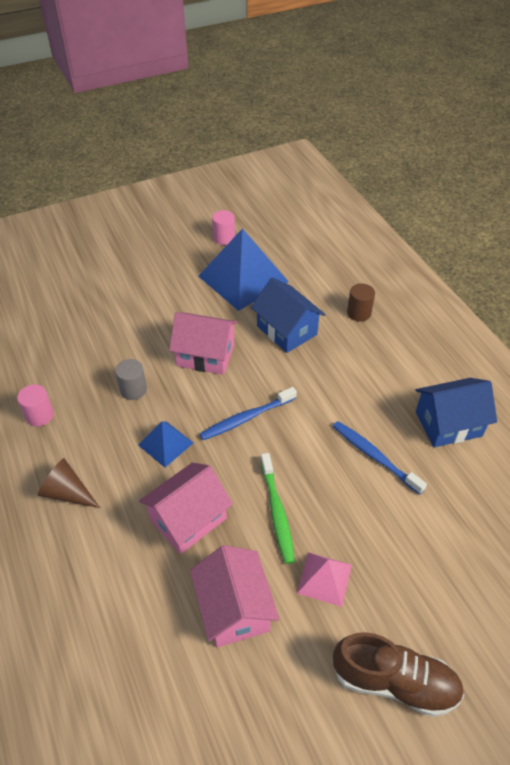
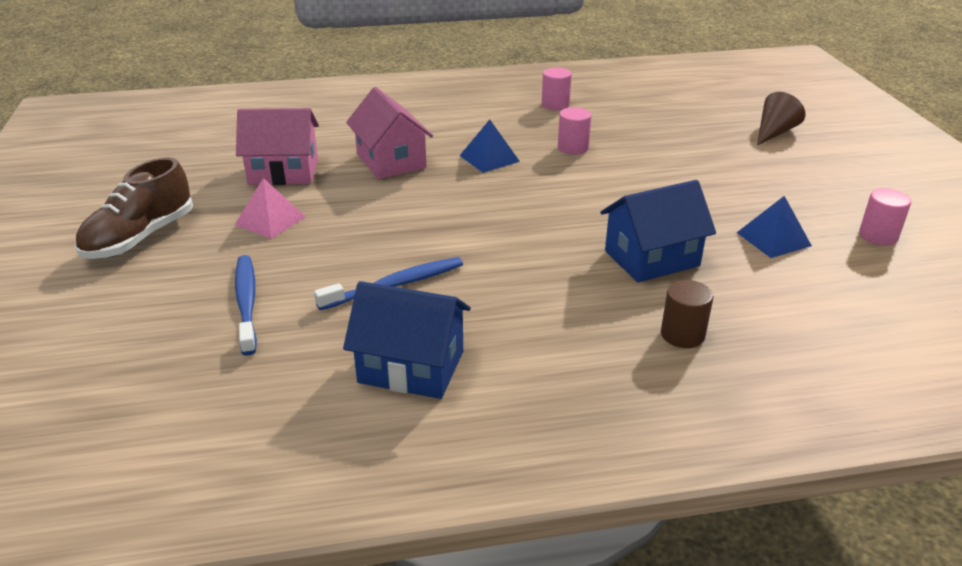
camera: 105 degrees right, 15 degrees down
brown cone [38,458,100,508] -> brown cone moved to [757,92,806,145]
grey cylinder [115,359,147,400] -> pink cylinder [558,107,592,155]
pink house [169,312,238,375] -> none
blue pyramid [198,228,289,311] -> blue pyramid [737,196,812,258], size x0.50
blue toothbrush [200,387,297,440] -> blue toothbrush moved to [235,255,257,356]
green toothbrush [261,453,295,564] -> none
blue house [416,378,497,447] -> blue house turned 75 degrees counterclockwise [343,281,471,399]

